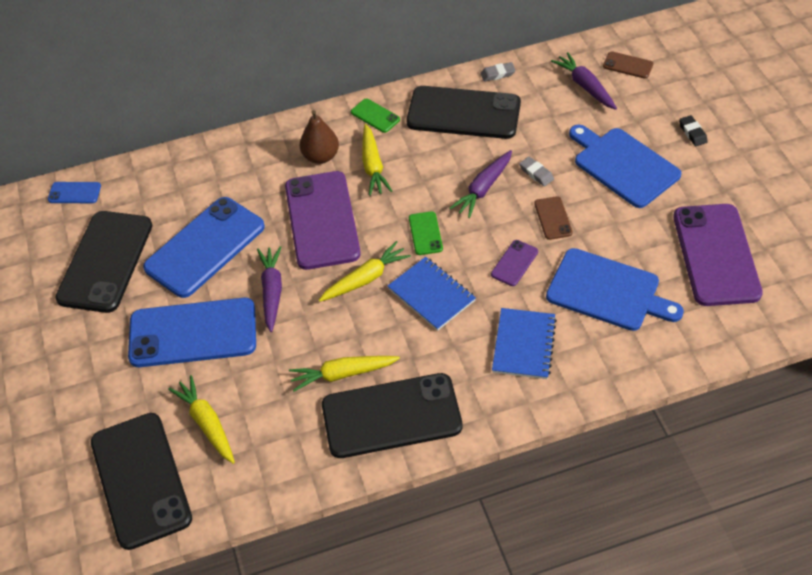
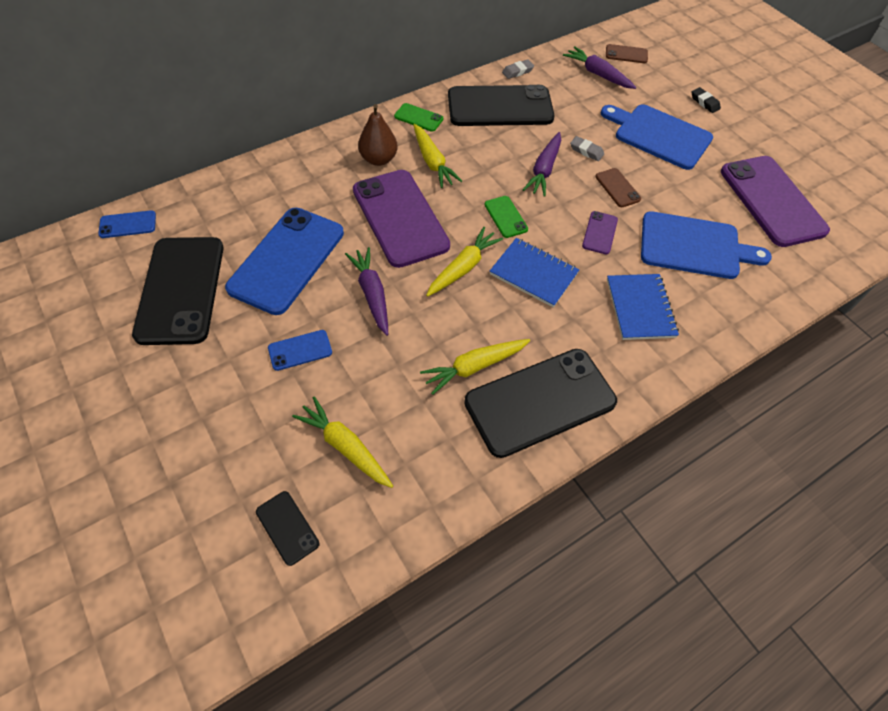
camera: 20 degrees left, 5 degrees up
black phone [91,413,192,550] -> black phone [256,491,319,566], size x0.44
blue phone [128,298,256,367] -> blue phone [268,330,332,371], size x0.44

